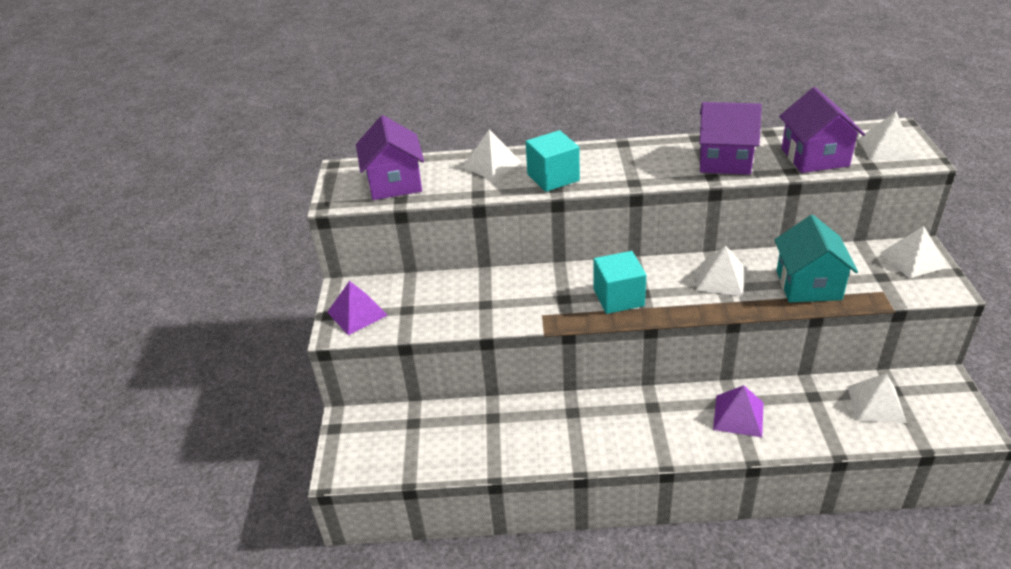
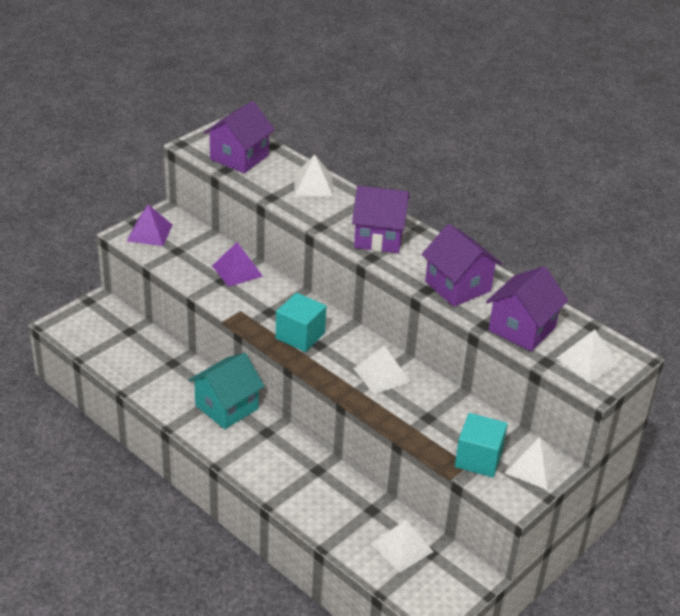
camera: 40 degrees right, 0 degrees up
turquoise cube [526,130,580,192] -> turquoise cube moved to [455,413,508,478]
purple pyramid [713,385,764,437] -> purple pyramid moved to [212,242,263,287]
turquoise house [774,215,858,302] -> turquoise house moved to [189,353,265,429]
none -> purple house [352,186,410,253]

